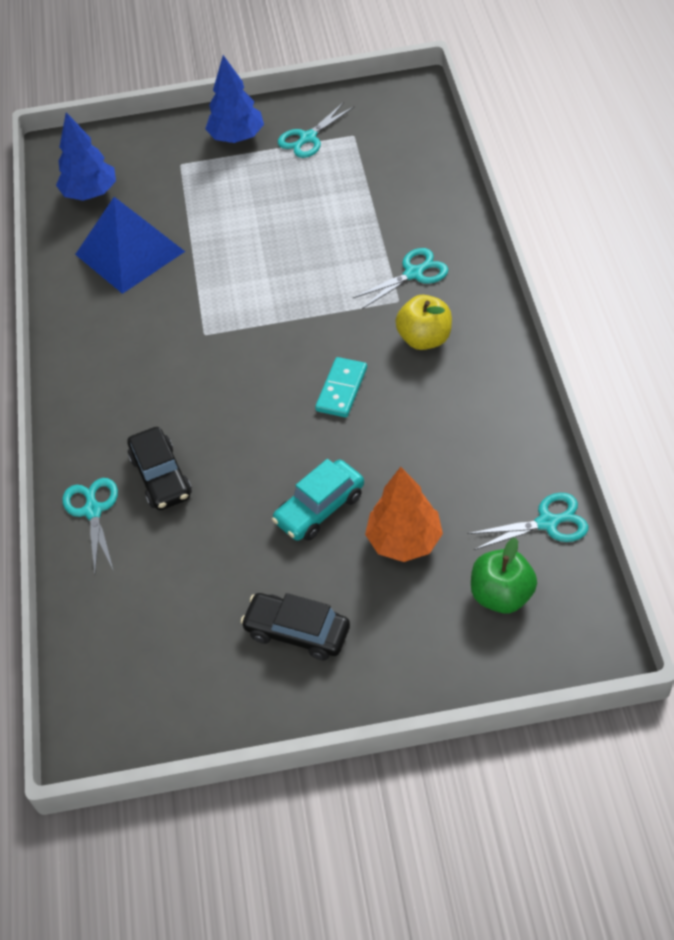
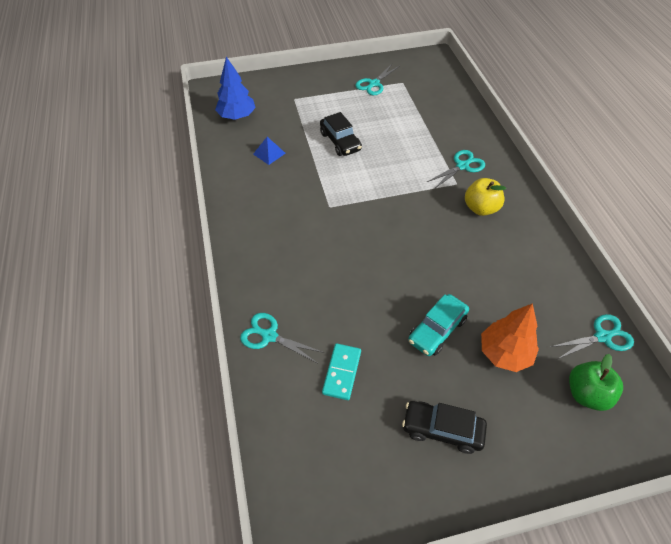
camera: 10 degrees left, 0 degrees up
turquoise scissors [62,478,118,573] -> turquoise scissors turned 45 degrees counterclockwise [240,313,324,363]
blue pyramid [75,197,185,294] -> blue pyramid [253,137,286,165], size x0.44
black car [127,427,192,510] -> black car moved to [320,112,362,156]
blue tree [205,55,264,143] -> none
turquoise domino [315,357,367,418] -> turquoise domino moved to [322,343,361,400]

